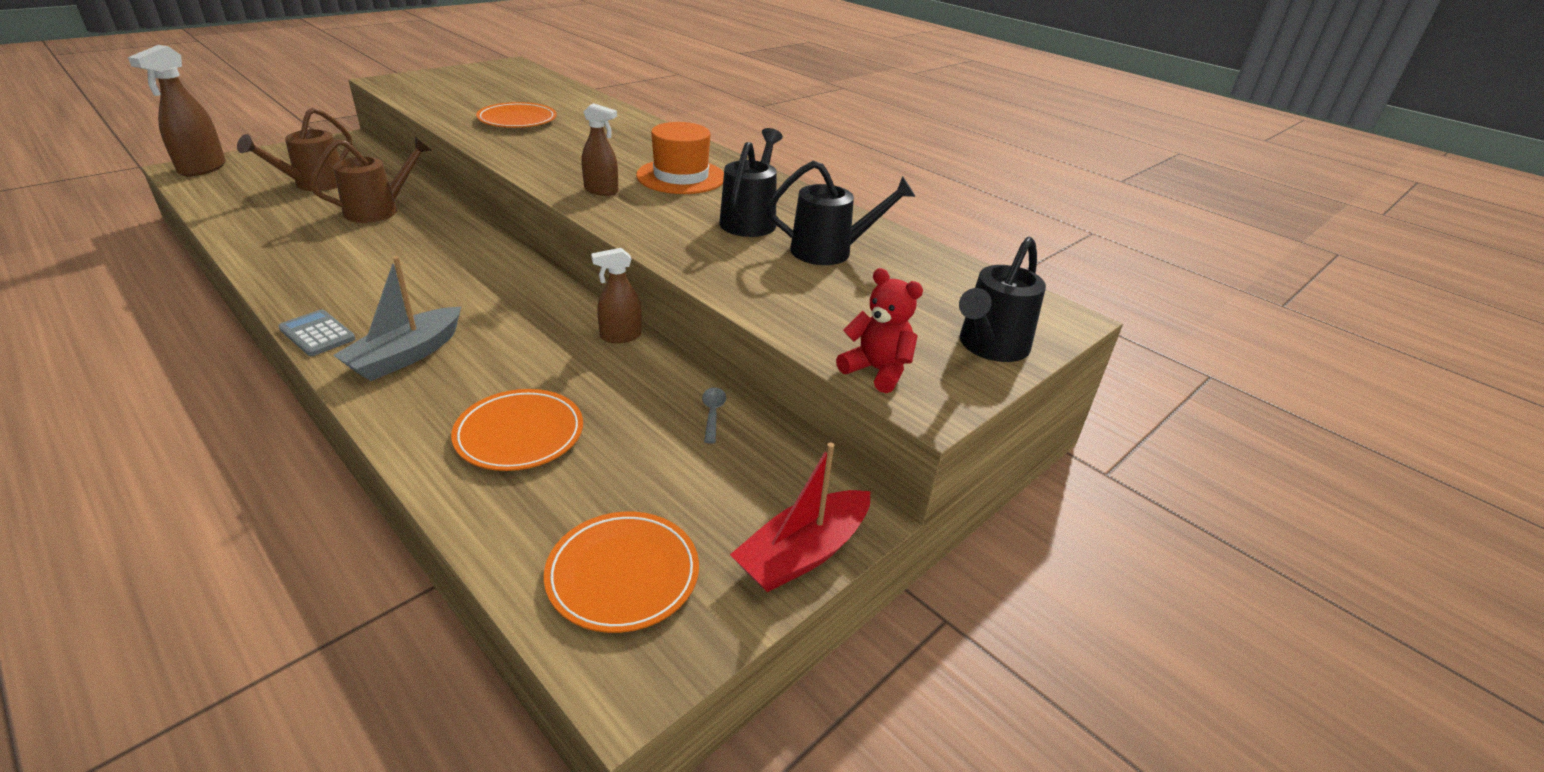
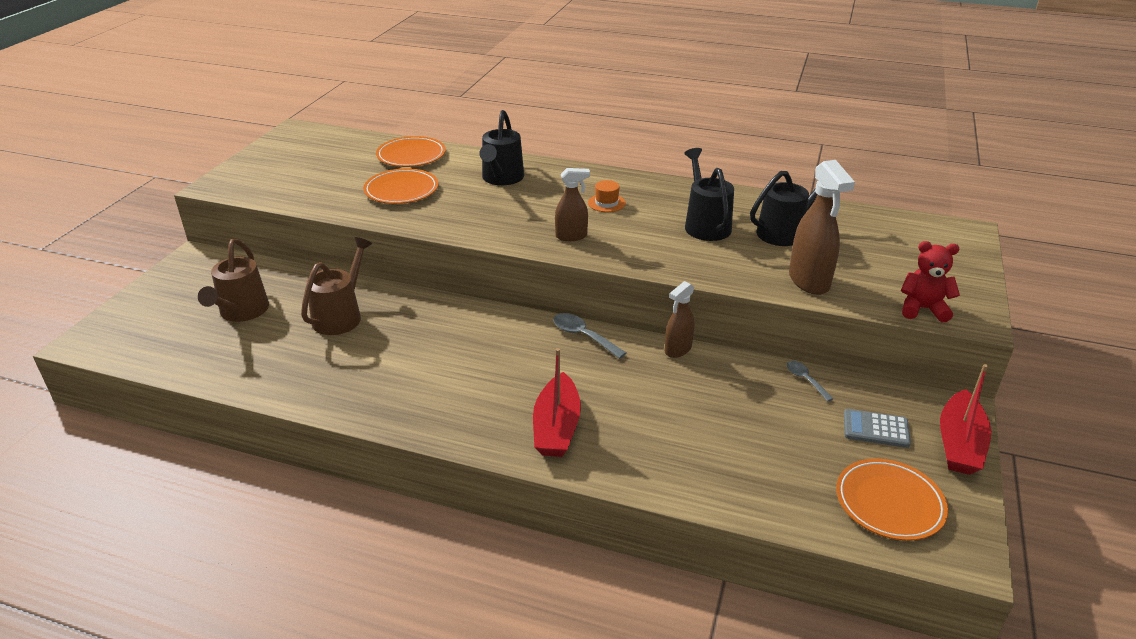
camera: 25 degrees left, 0 degrees up
brown spray bottle [128,45,226,176] -> brown spray bottle moved to [789,160,855,295]
grey calculator [279,310,356,356] -> grey calculator moved to [844,409,911,448]
grey boat [333,256,461,381] -> red boat [533,348,581,457]
orange plate [451,389,583,471] -> orange plate moved to [376,136,446,167]
orange hat [636,122,724,194] -> orange hat [588,180,626,212], size x0.49
black watering can [959,237,1046,362] -> black watering can moved to [479,110,524,185]
none -> grey spoon [553,313,626,359]

